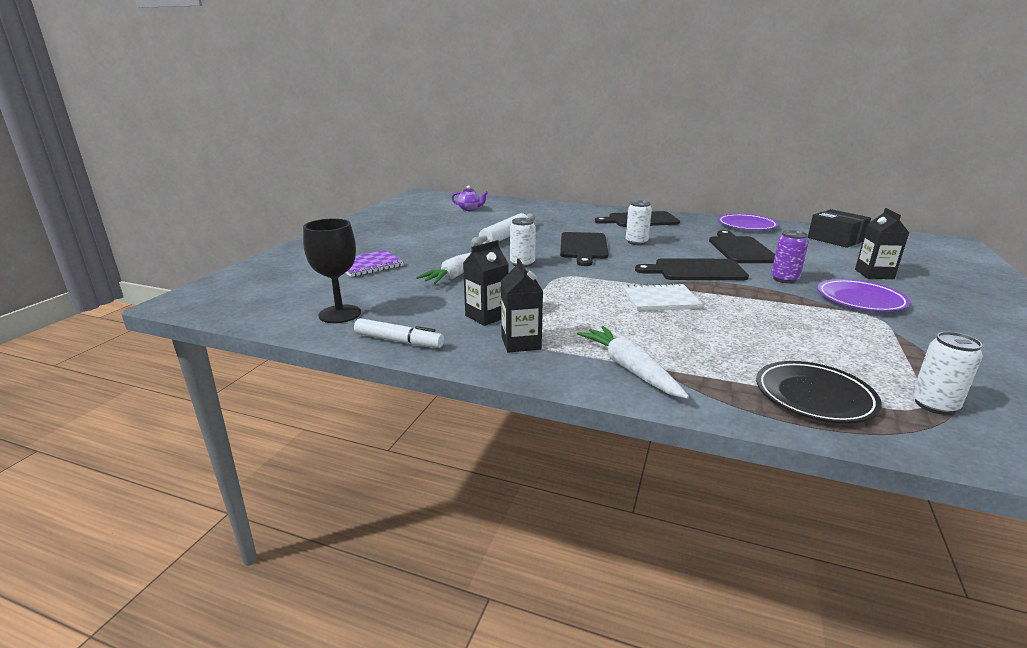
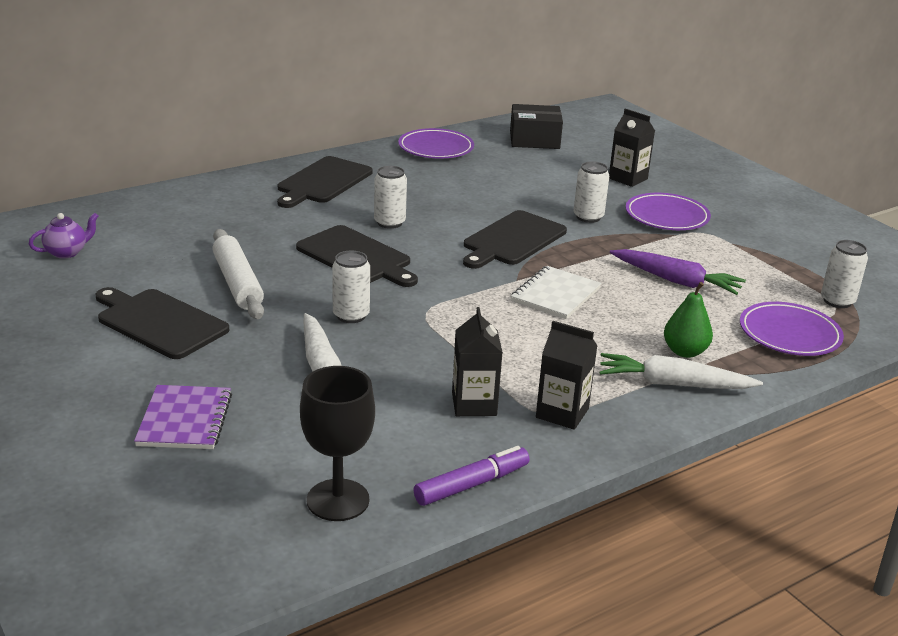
camera: 55 degrees left, 5 degrees up
white marker [354,318,444,348] -> purple marker [413,446,529,506]
black cutting board [709,230,775,263] -> black cutting board moved to [95,287,229,359]
black plate [756,361,882,423] -> purple plate [740,302,844,356]
purple can [771,230,809,284] -> white can [574,161,609,223]
none -> purple carrot [610,249,746,295]
none -> green pear [664,282,713,358]

